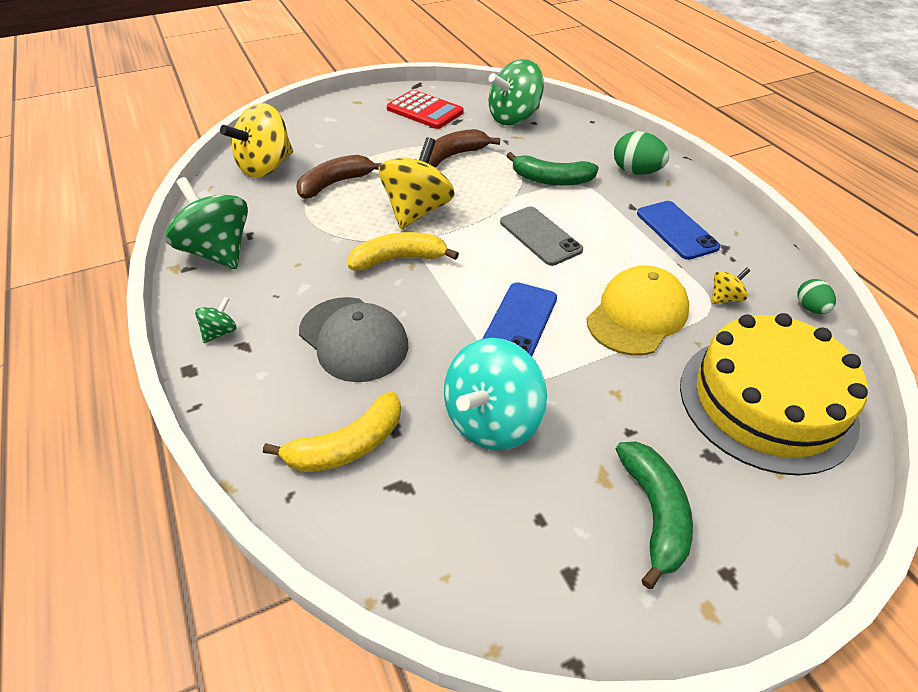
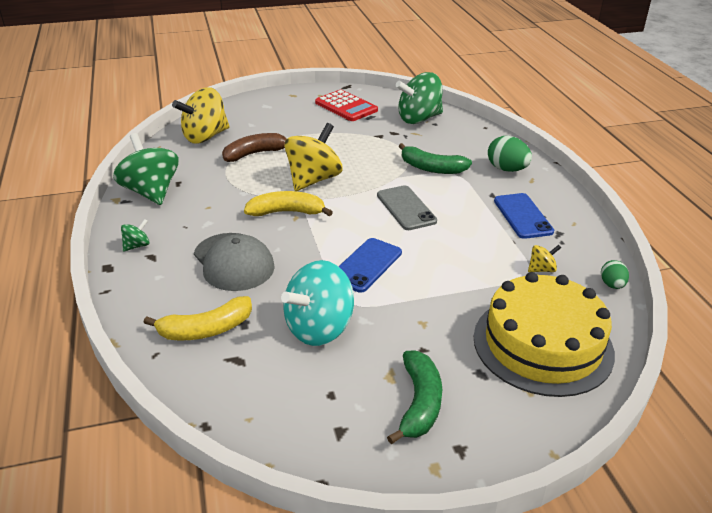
camera: 10 degrees right, 10 degrees down
brown banana [421,129,500,167] -> none
yellow cap [586,266,689,356] -> none

